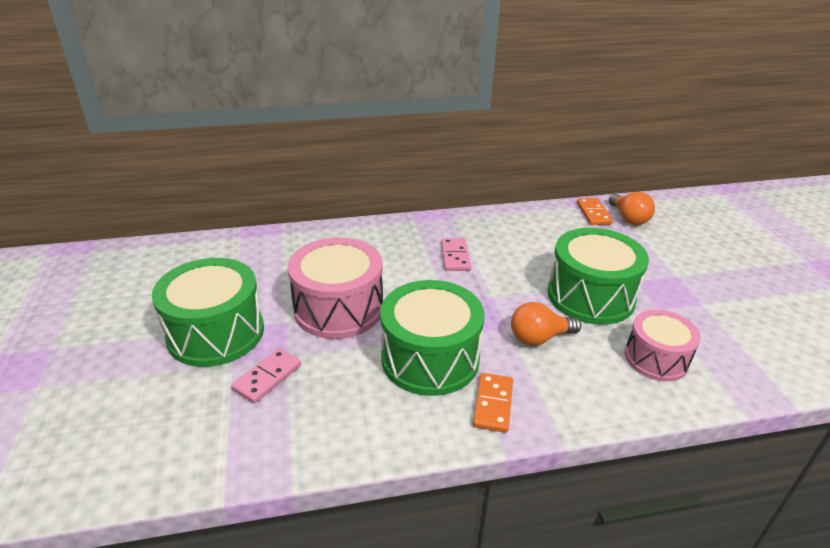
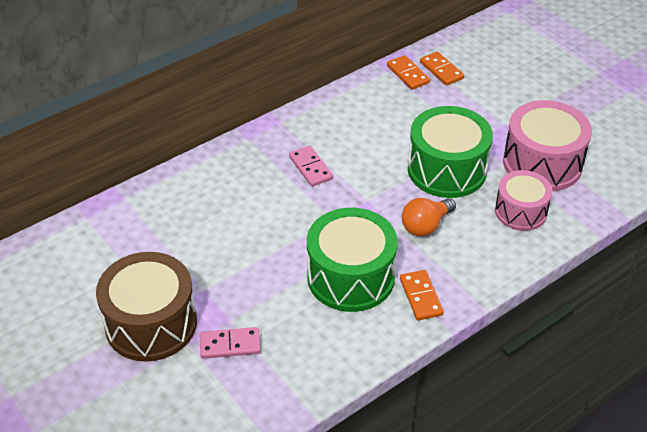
camera: 25 degrees left, 10 degrees up
green drum [152,258,264,367] -> brown drum [96,252,197,362]
pink domino [231,348,301,404] -> pink domino turned 75 degrees clockwise [200,327,261,359]
pink drum [288,237,383,339] -> pink drum moved to [503,100,592,191]
orange light bulb [609,192,655,225] -> orange domino [420,51,464,86]

